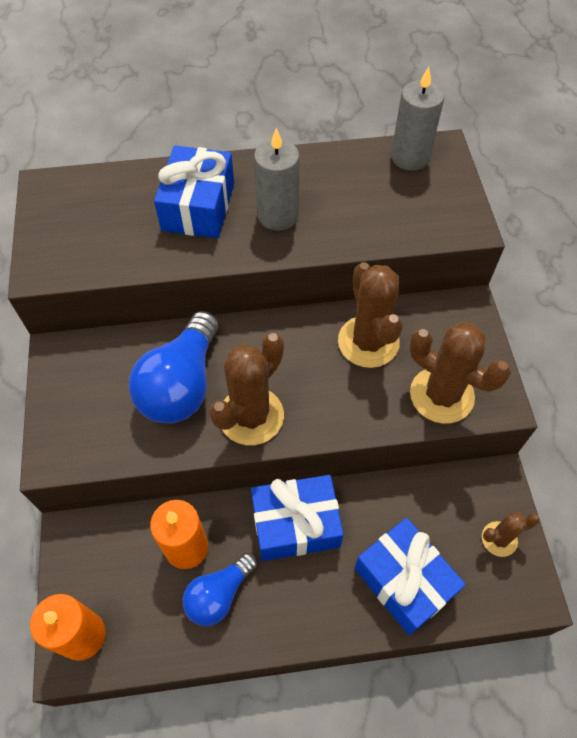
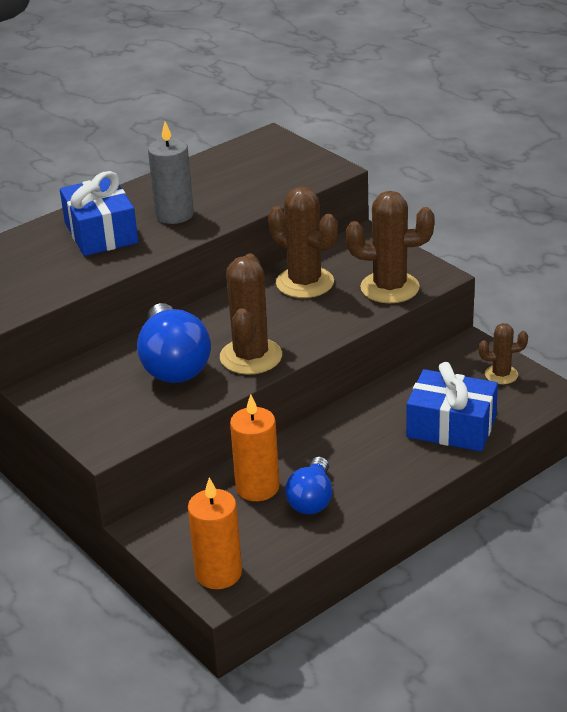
camera: 30 degrees left, 25 degrees down
blue gift [251,475,344,561] -> none
grey candle [391,67,444,171] -> none
brown cactus [482,512,540,557] -> brown cactus turned 45 degrees clockwise [478,323,528,384]

